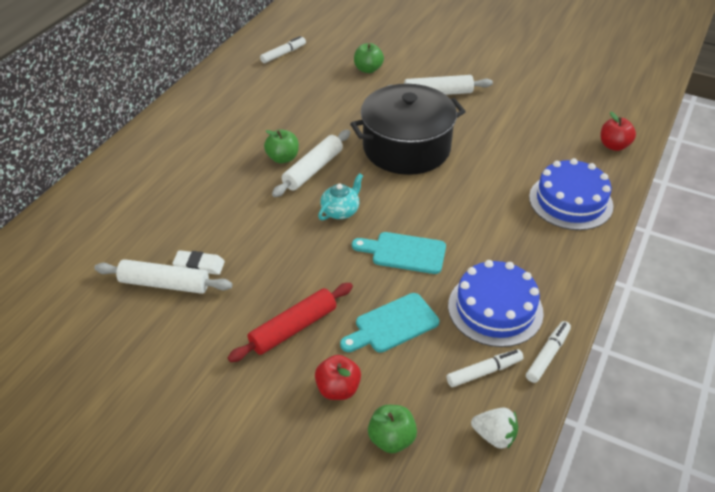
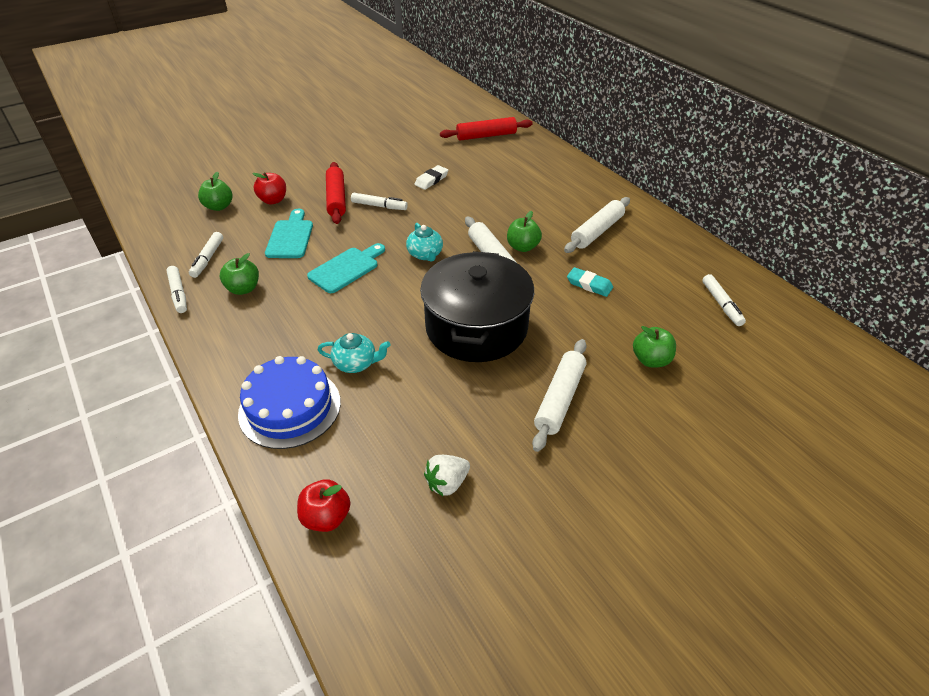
camera: 120 degrees right, 0 degrees up
white rolling pin [94,259,233,294] -> white rolling pin moved to [564,197,630,253]
blue cake [448,260,544,347] -> green apple [220,253,259,295]
white strawberry [471,408,518,449] -> white strawberry moved to [424,455,470,496]
none -> turquoise teapot [318,333,391,373]
none -> white marker [351,193,408,210]
none -> red rolling pin [440,117,533,140]
none -> turquoise eraser [567,267,613,297]

